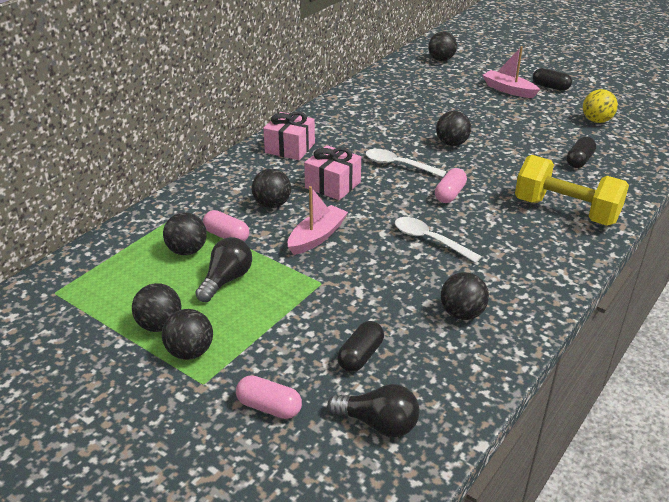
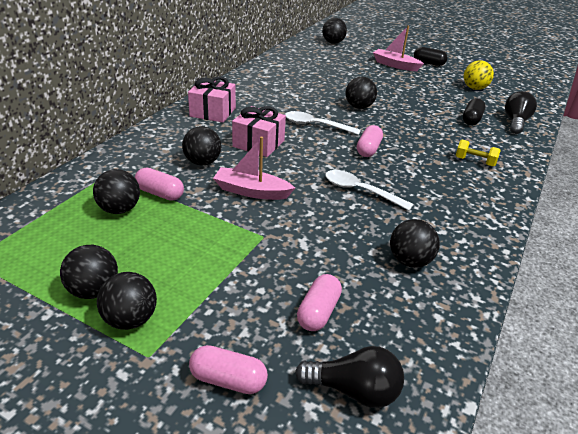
camera: 10 degrees left, 0 degrees up
black light bulb [195,237,252,302] -> black light bulb moved to [505,91,537,134]
pink boat [288,186,348,255] -> pink boat turned 105 degrees counterclockwise [213,137,295,200]
black capsule [337,321,384,372] -> pink capsule [297,274,342,331]
yellow dumbbell [515,155,629,226] -> yellow dumbbell [456,140,501,166], size x0.44

